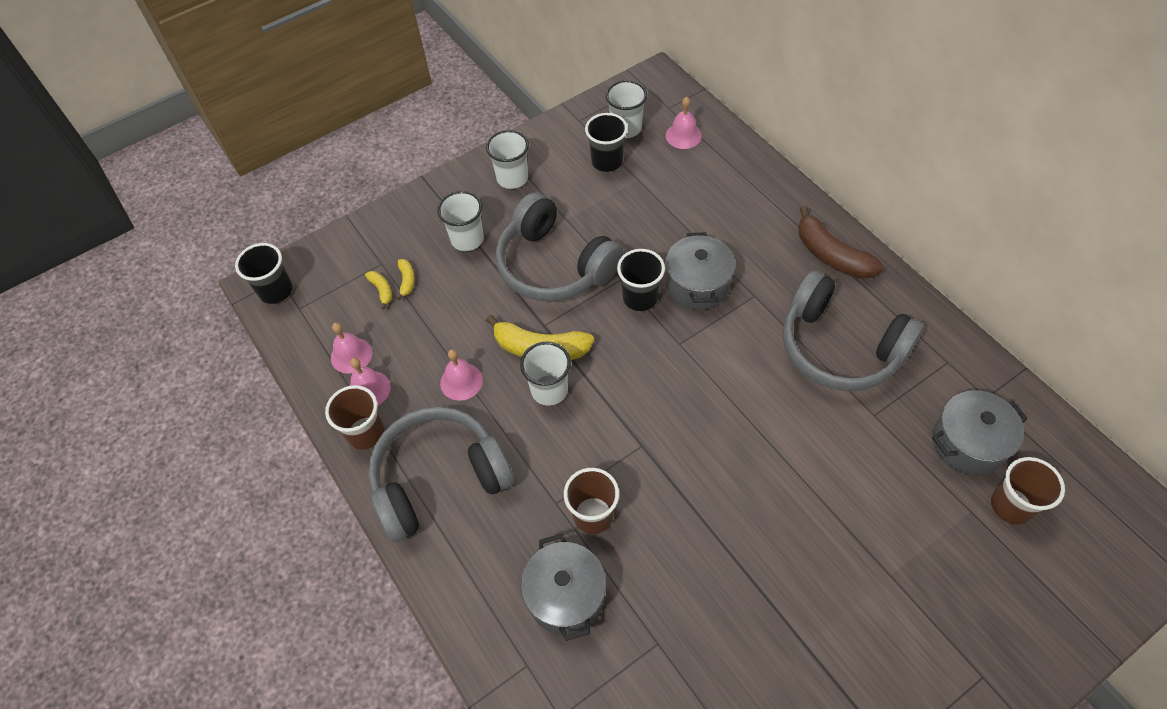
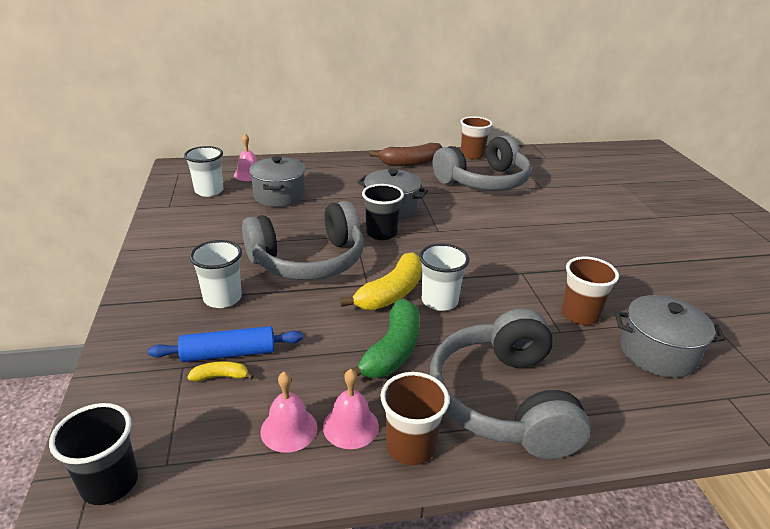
camera: 70 degrees left, 25 degrees down
yellow banana [397,259,415,300] -> blue rolling pin [148,326,303,362]
pink bell [440,349,483,401] -> green banana [343,299,419,378]
white cup [486,130,529,189] -> none
black cup [585,113,628,172] -> none
grey pot [932,390,1028,475] -> grey pot moved to [249,156,306,207]
brown cup [991,457,1065,525] -> brown cup moved to [460,116,493,159]

